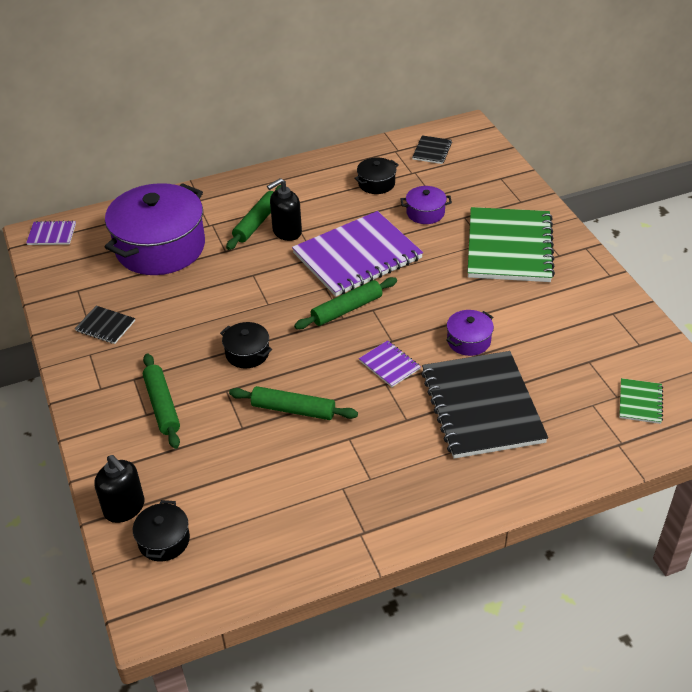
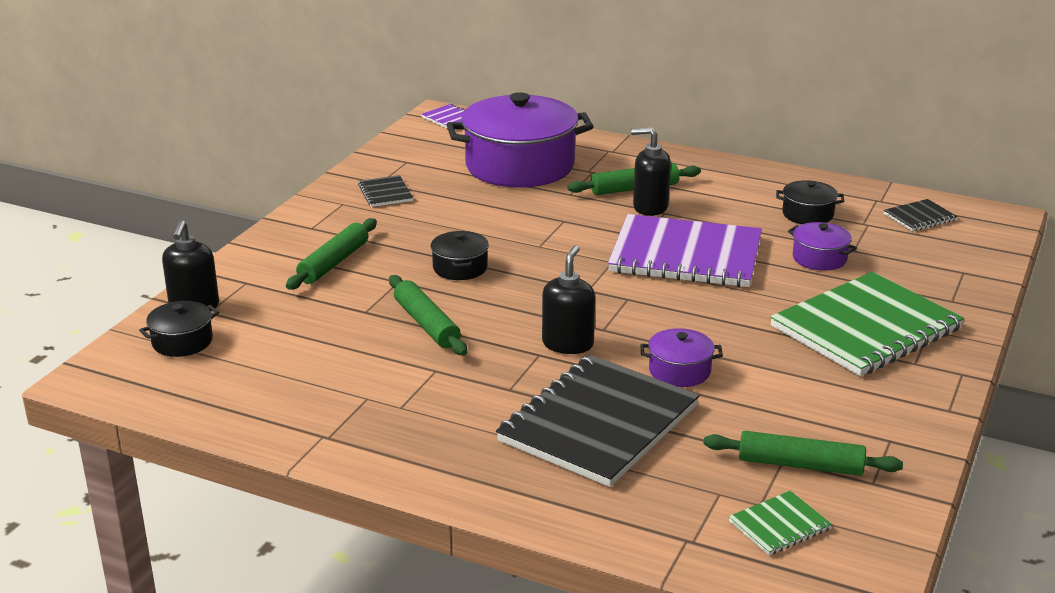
camera: 45 degrees right, 15 degrees down
green rolling pin [294,277,397,329] -> green rolling pin moved to [704,431,903,476]
purple notebook [359,340,421,387] -> black soap dispenser [542,245,595,354]

